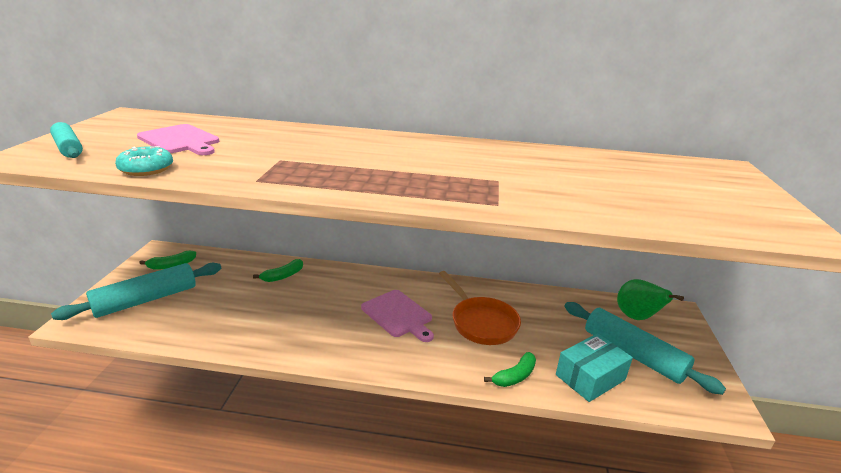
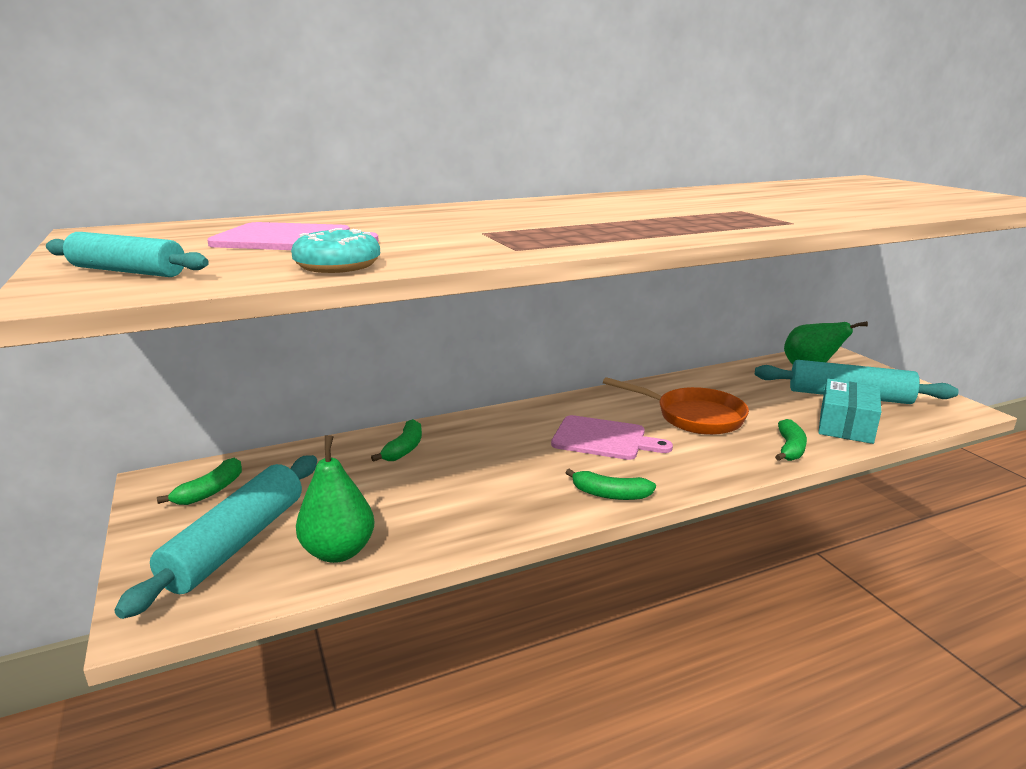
camera: 30 degrees left, 5 degrees down
none -> green pear [296,435,374,563]
none -> green banana [565,469,656,500]

